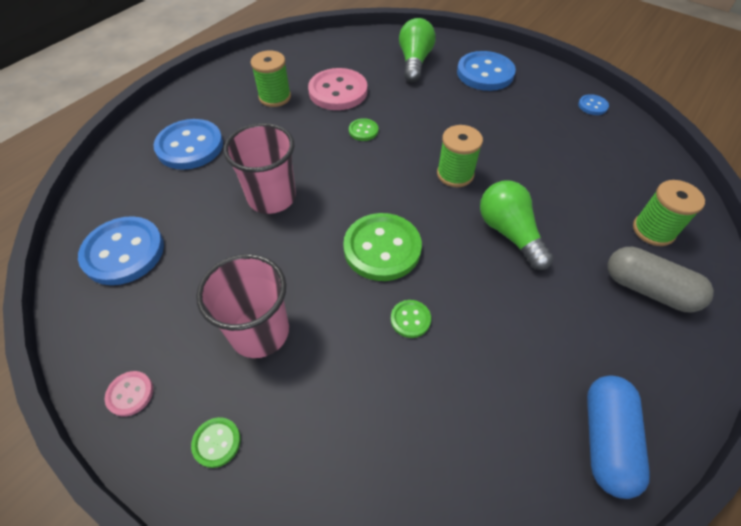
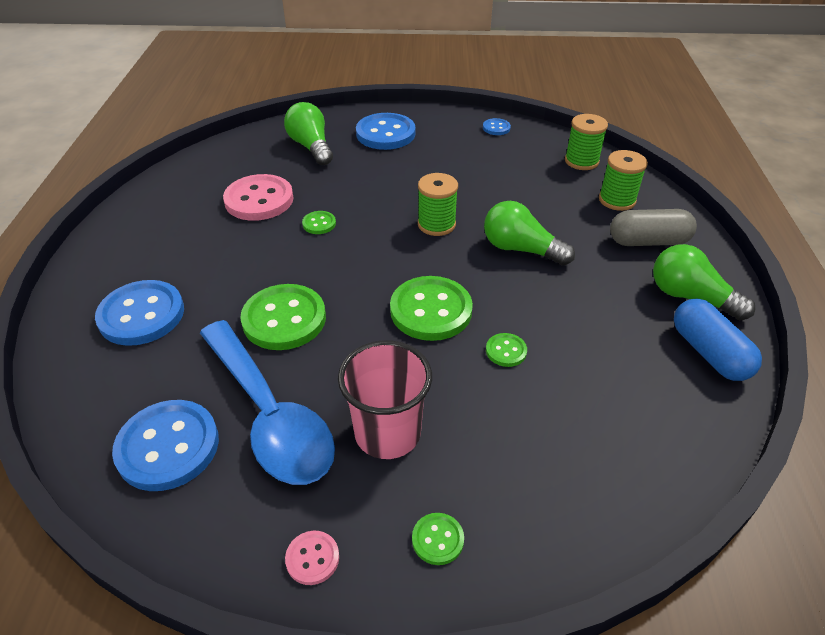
camera: 35 degrees left, 10 degrees down
pink cup [223,123,296,214] -> green button [240,284,326,350]
green spool [251,51,291,107] -> green spool moved to [565,114,608,170]
none -> blue spoon [200,320,335,485]
none -> green light bulb [653,244,755,321]

